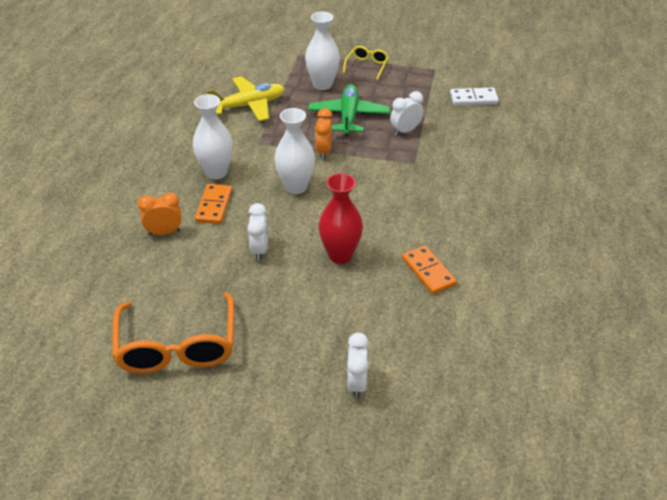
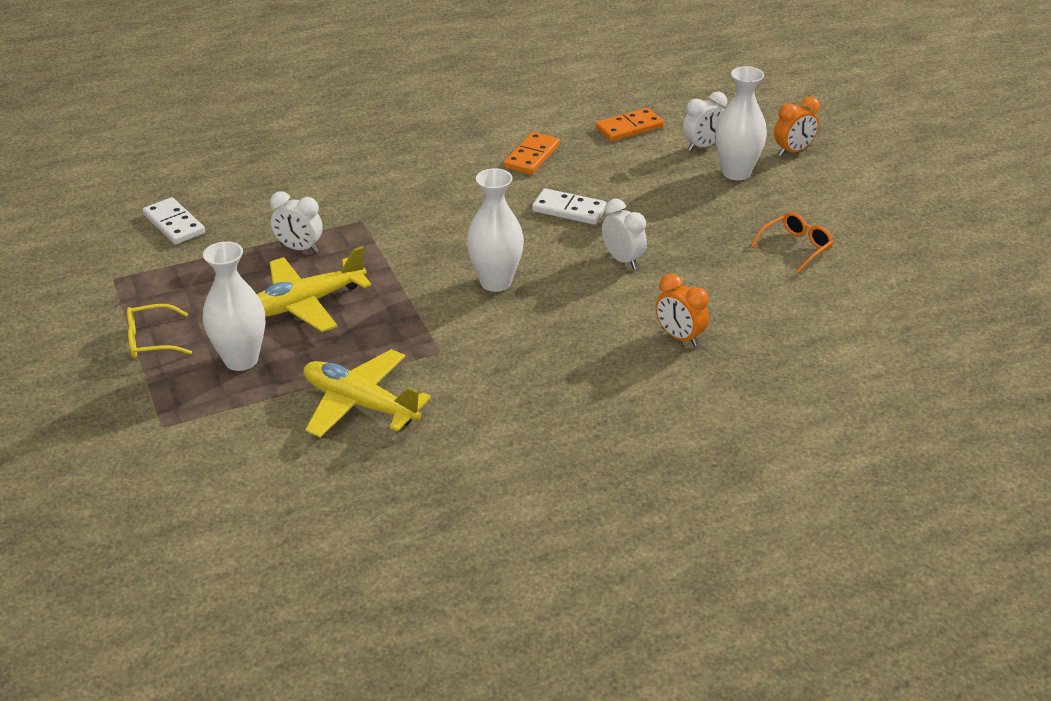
camera: 125 degrees left, 5 degrees down
orange glasses [112,292,234,374] -> orange glasses [751,212,833,273], size x0.50
white vase [193,94,233,180] -> white vase moved to [715,66,767,180]
orange domino [195,184,232,224] -> orange domino moved to [596,108,664,142]
white clock [247,203,268,261] -> white clock turned 90 degrees clockwise [602,199,647,269]
green plane [308,84,390,136] -> yellow plane [257,246,372,332]
orange clock [315,108,333,159] -> orange clock moved to [774,97,820,156]
red vase [318,173,363,264] -> white domino [532,188,607,225]

